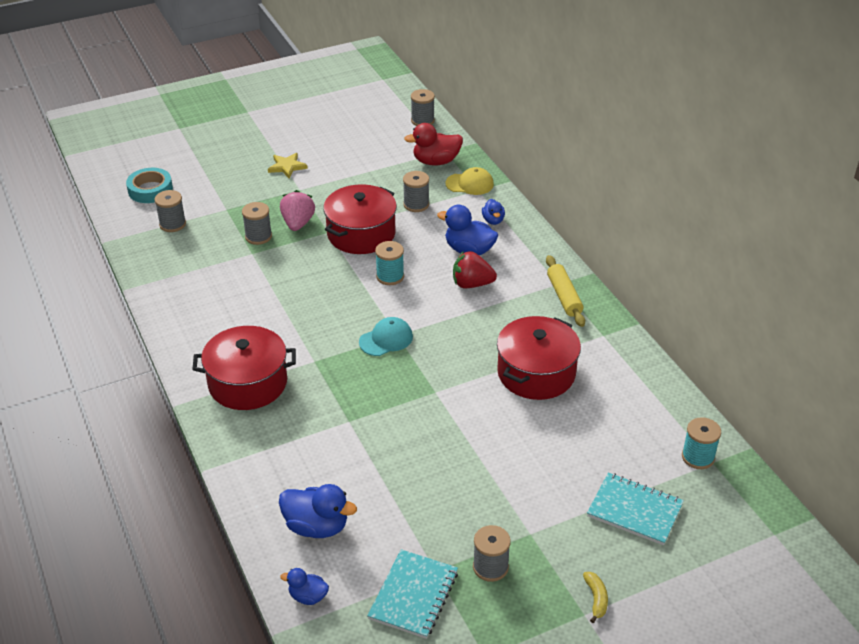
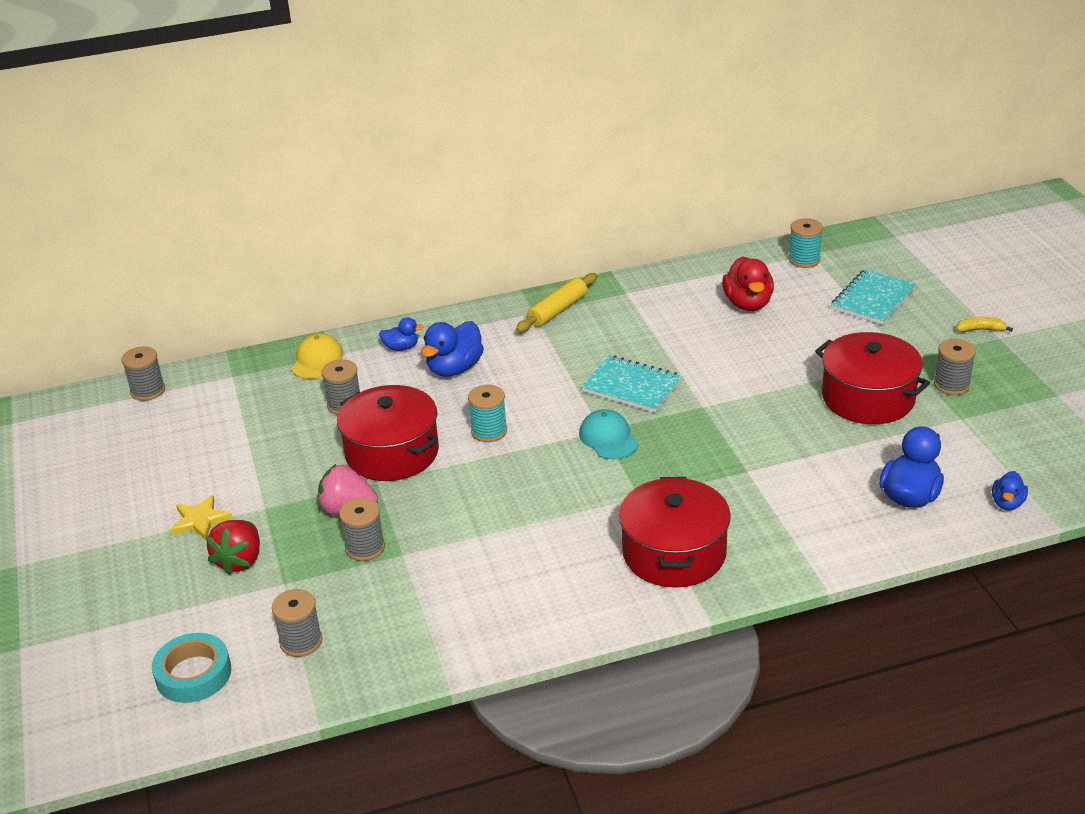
camera: 80 degrees left, 5 degrees down
turquoise notebook [367,549,458,639] -> turquoise notebook moved to [581,355,682,413]
red duck [404,123,463,166] -> red duck moved to [722,257,774,311]
red strawberry [453,251,497,288] -> red strawberry moved to [206,520,260,575]
red pot [497,316,581,400] -> red pot moved to [815,332,930,424]
yellow rolling pin [546,255,585,327] -> yellow rolling pin turned 45 degrees counterclockwise [516,273,597,333]

